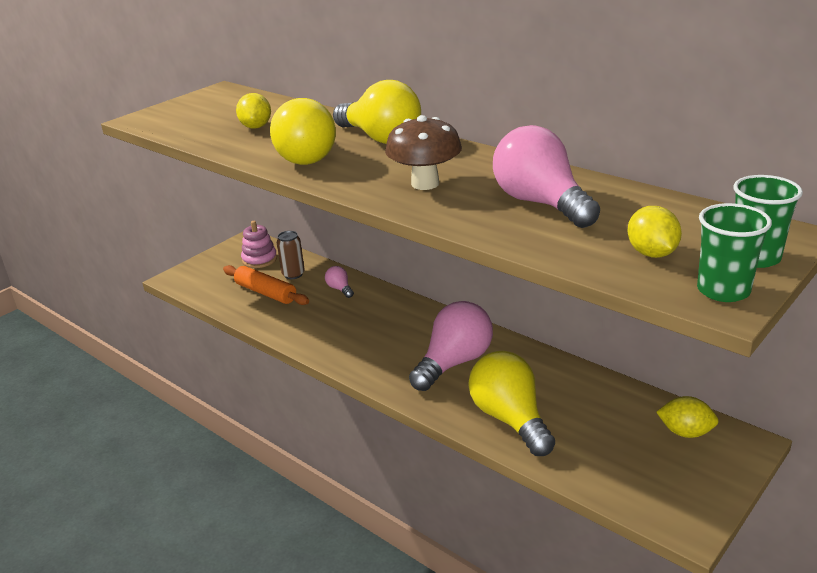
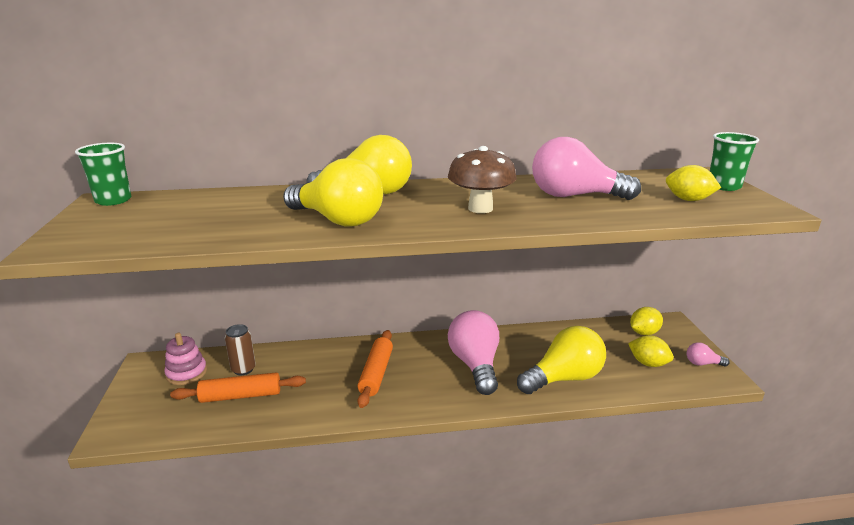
camera: 50 degrees left, 5 degrees down
yellow lemon [236,93,271,129] -> yellow lemon moved to [628,335,674,367]
pink light bulb [325,266,354,298] -> pink light bulb moved to [687,342,730,367]
yellow light bulb [469,351,555,456] -> yellow light bulb turned 135 degrees clockwise [517,326,606,394]
green cup [697,203,772,302] -> green cup moved to [75,143,132,206]
none -> orange rolling pin [357,330,393,408]

